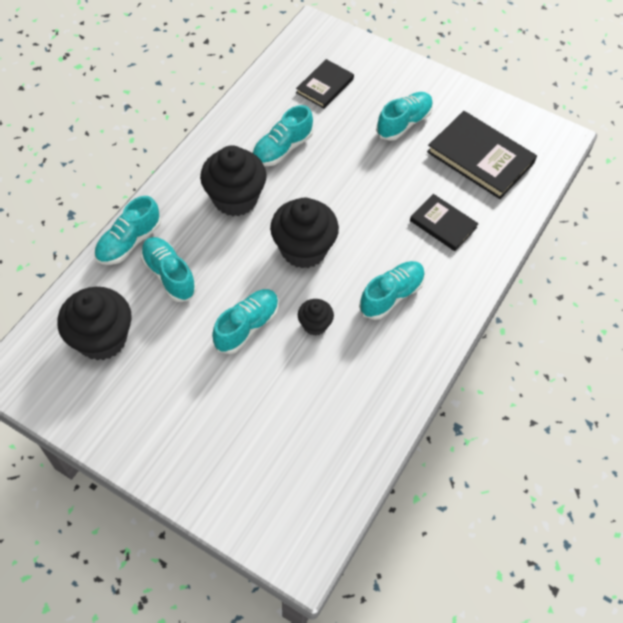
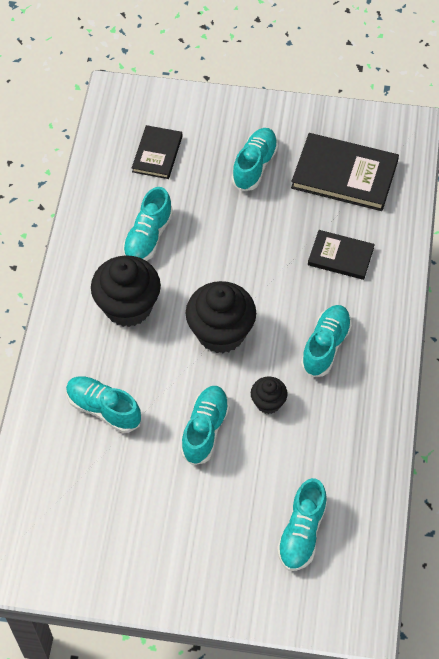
camera: 20 degrees left, 0 degrees up
black cupcake [57,287,132,360] -> none
turquoise shoe [94,196,161,265] -> turquoise shoe moved to [277,478,327,571]

